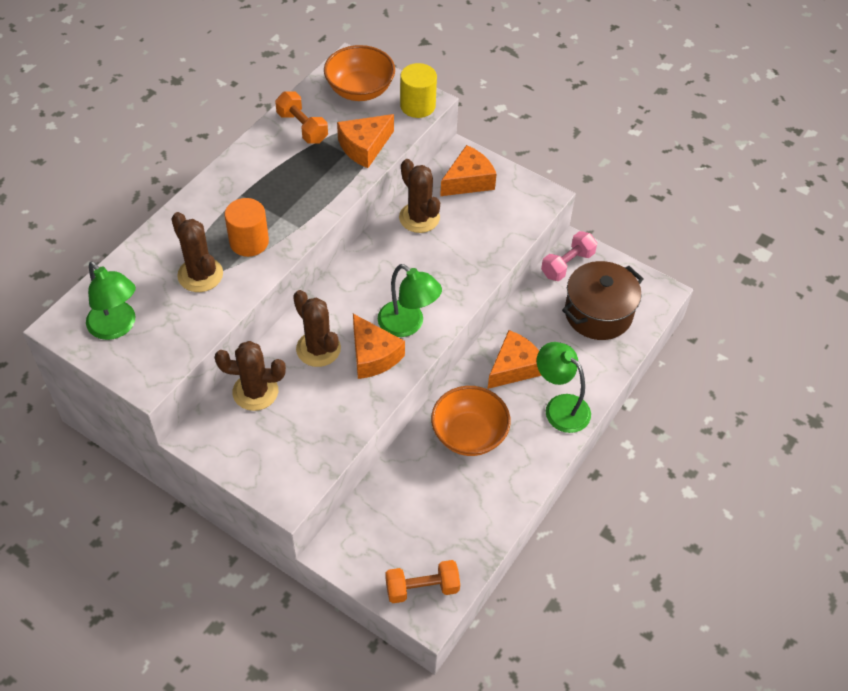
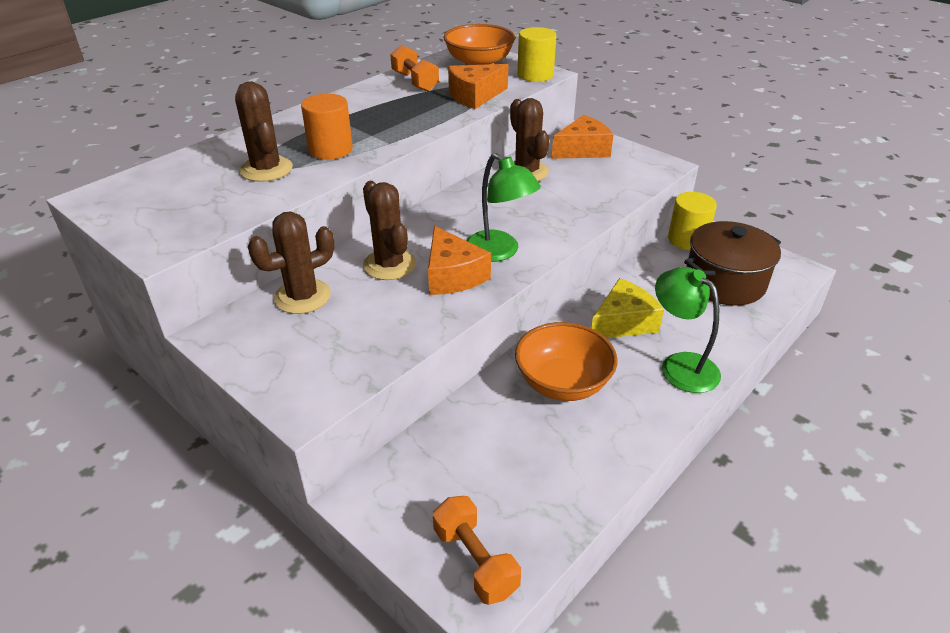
camera: 10 degrees right, 15 degrees down
green lamp [86,261,136,340] -> none
brown cactus [215,341,286,411] -> brown cactus turned 45 degrees counterclockwise [248,212,334,314]
orange dumbbell [386,560,460,603] -> orange dumbbell turned 60 degrees clockwise [433,496,521,605]
orange cheese [488,330,542,389] -> yellow cheese [591,278,664,338]
pink dumbbell [541,231,597,281] -> yellow cylinder [668,192,717,250]

